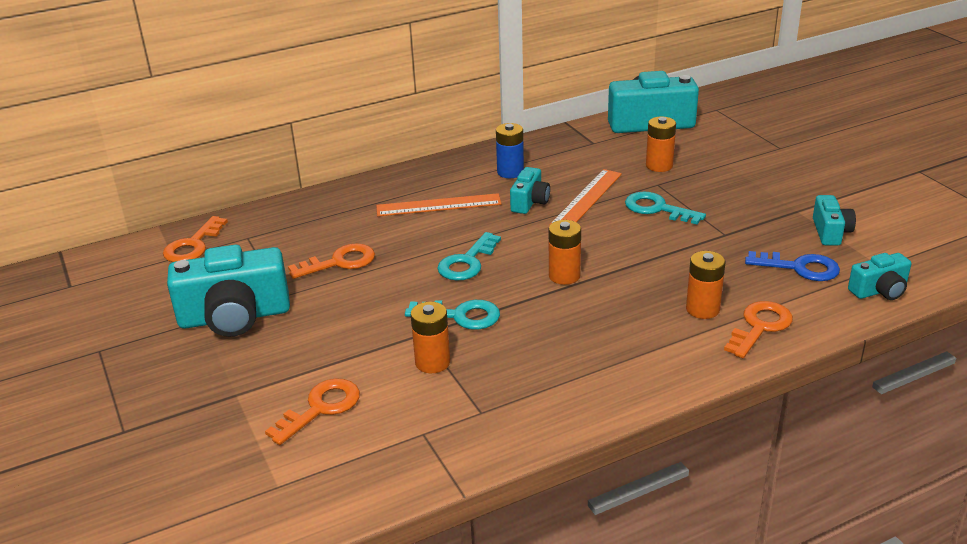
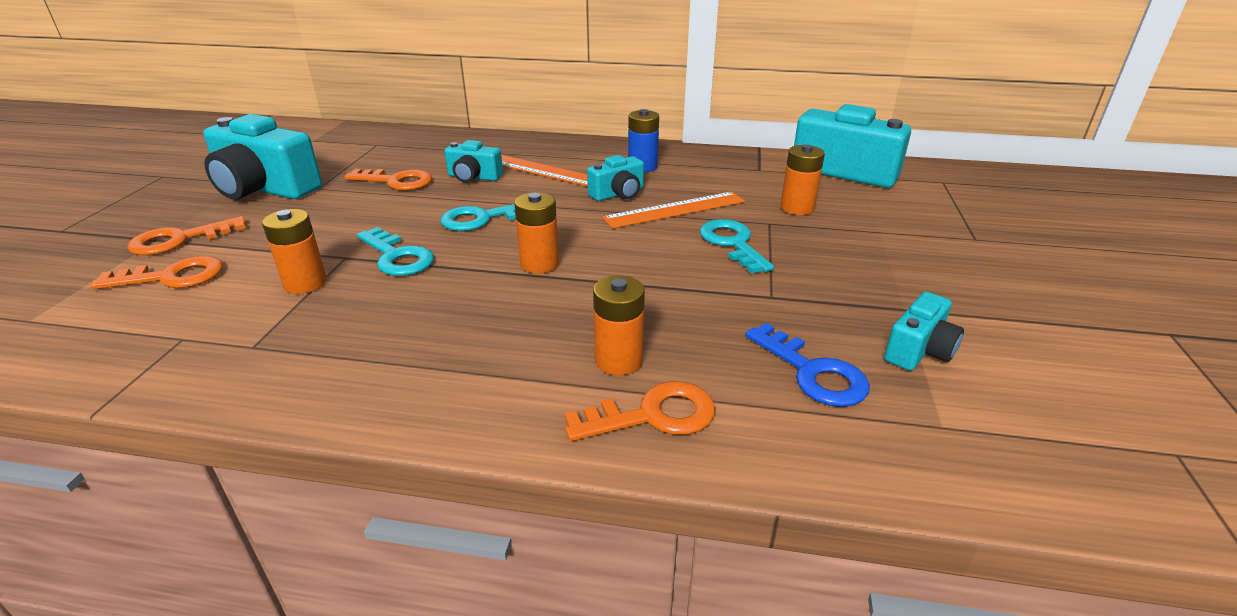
camera: 35 degrees right, 0 degrees up
orange key [163,216,228,262] -> orange key moved to [127,216,246,255]
turquoise camera [848,253,911,300] -> turquoise camera moved to [444,140,503,183]

